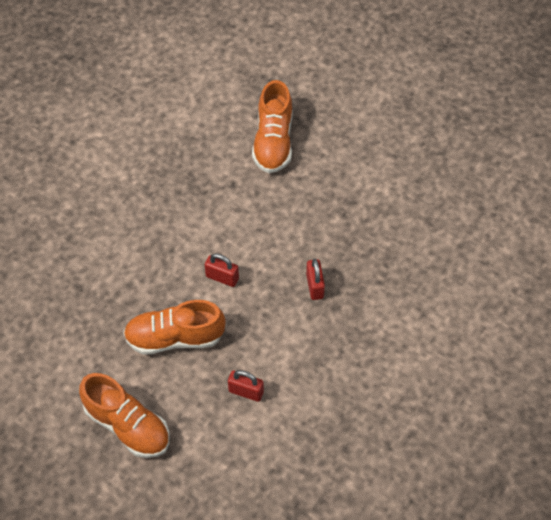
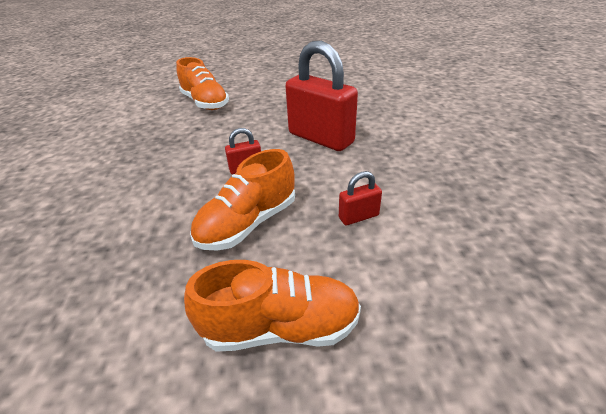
camera: 40 degrees left, 20 degrees down
red padlock [306,259,325,300] -> red padlock [285,41,358,151], size x2.27

